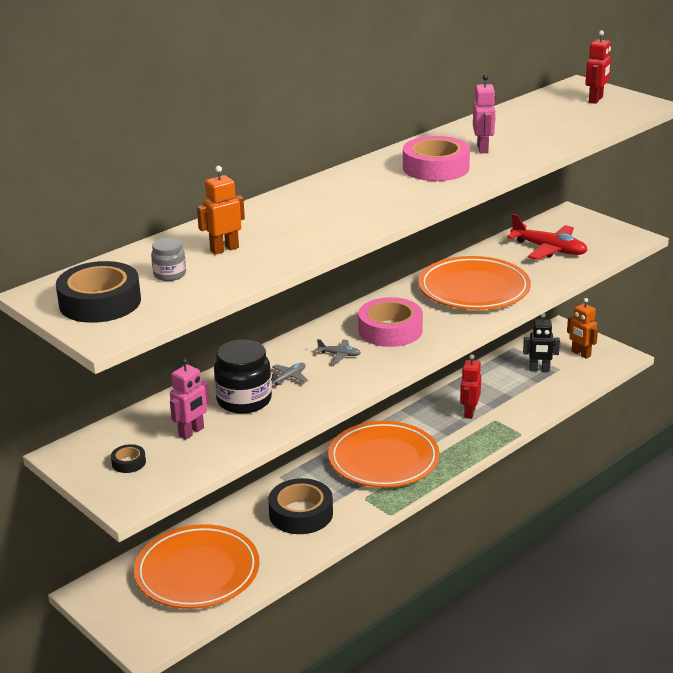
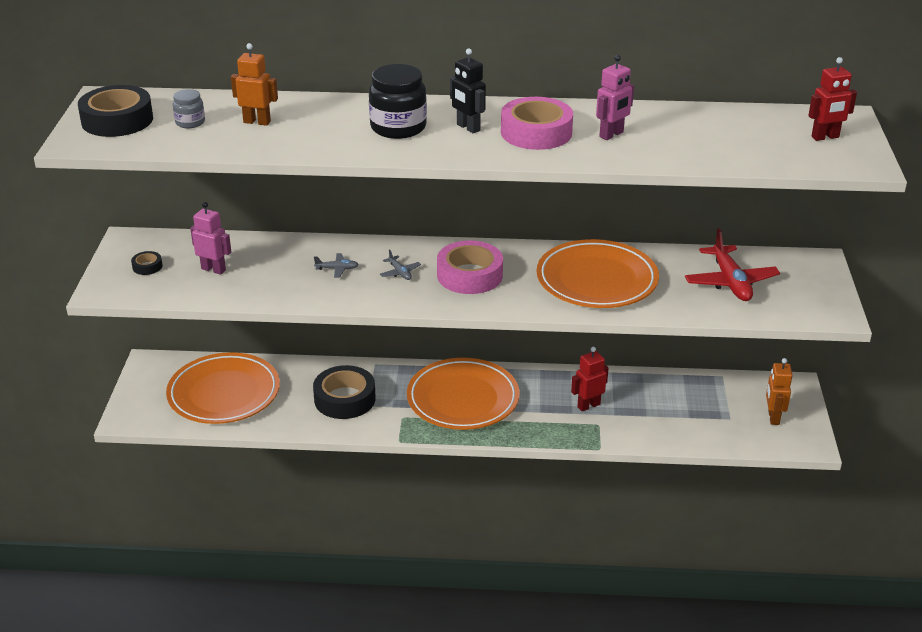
camera: 45 degrees right, 5 degrees up
pink robot [170,358,210,440] -> pink robot turned 150 degrees counterclockwise [190,202,231,275]
black jar [214,339,272,414] -> black jar moved to [369,64,427,139]
black robot [523,313,560,371] -> black robot moved to [450,48,486,133]

